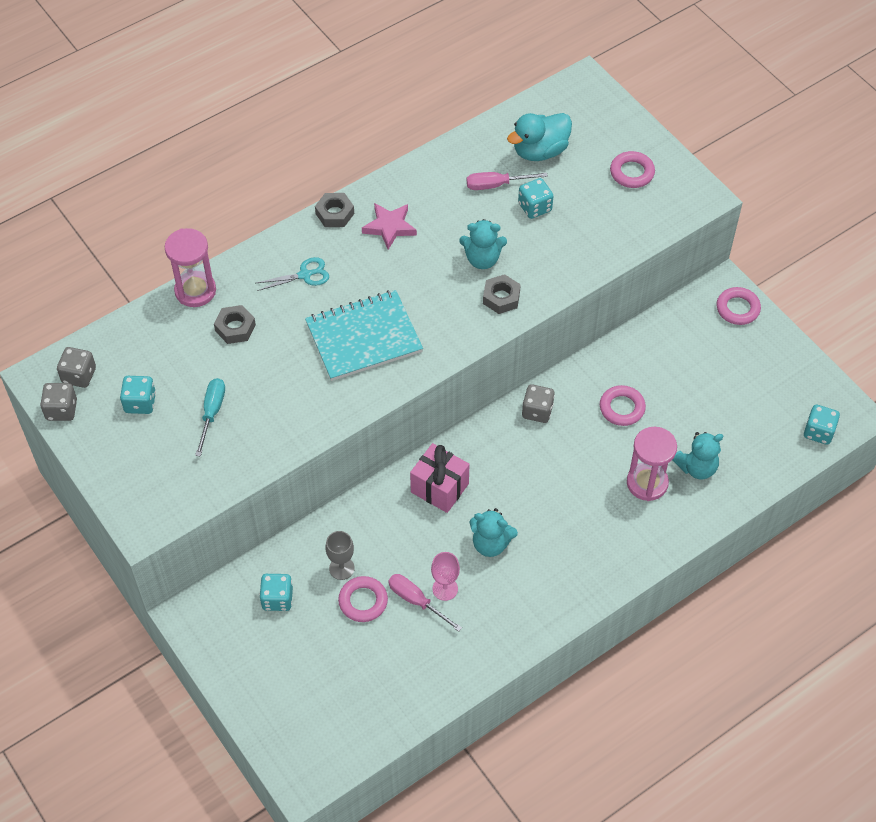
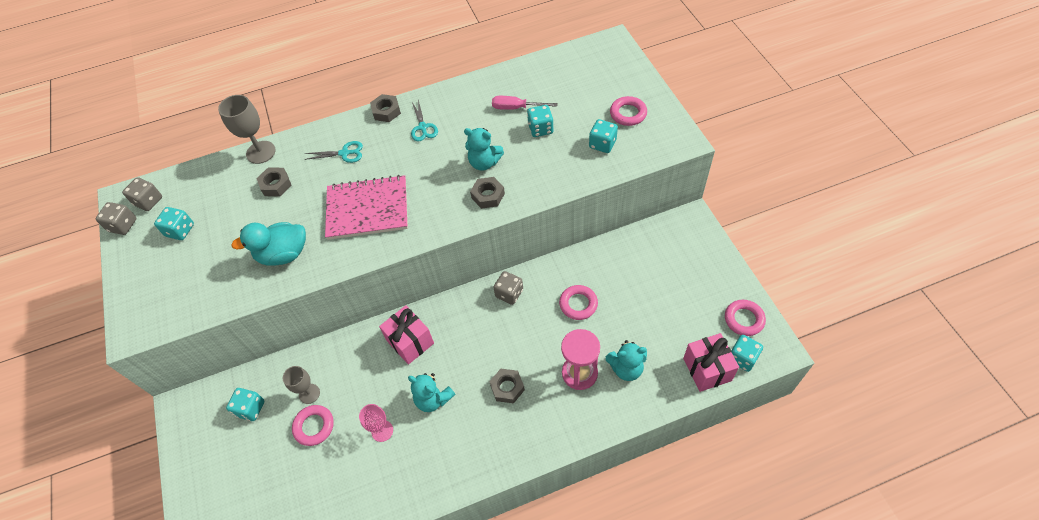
camera: 20 degrees right, 0 degrees up
pink hourglass [165,228,216,307] -> grey goblet [218,95,276,164]
turquoise screwdriver [195,378,225,457] -> none
turquoise notebook [305,290,423,381] -> pink notebook [325,175,408,240]
pink star [362,203,417,250] -> turquoise scissors [411,100,438,141]
pink screwdriver [388,574,462,632] -> none
turquoise duck [507,113,572,161] -> turquoise duck moved to [231,222,306,266]
pink ring [717,287,761,325] -> pink ring moved to [725,300,766,336]
none -> grey nut [489,369,525,403]
none -> turquoise dice [589,119,618,153]
none -> pink gift [683,333,739,392]

